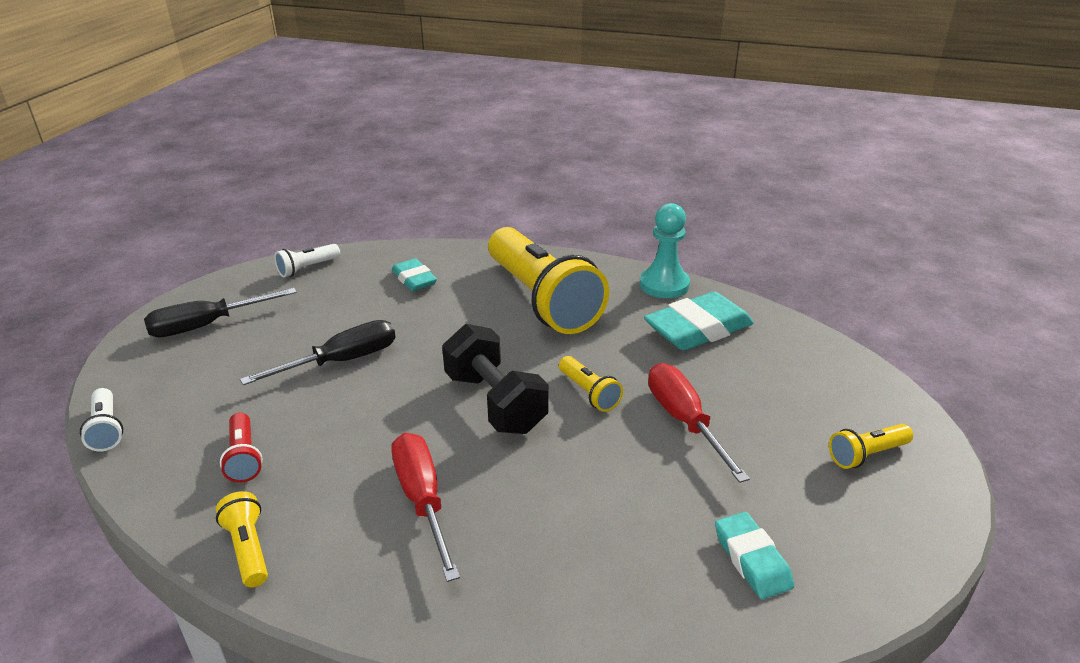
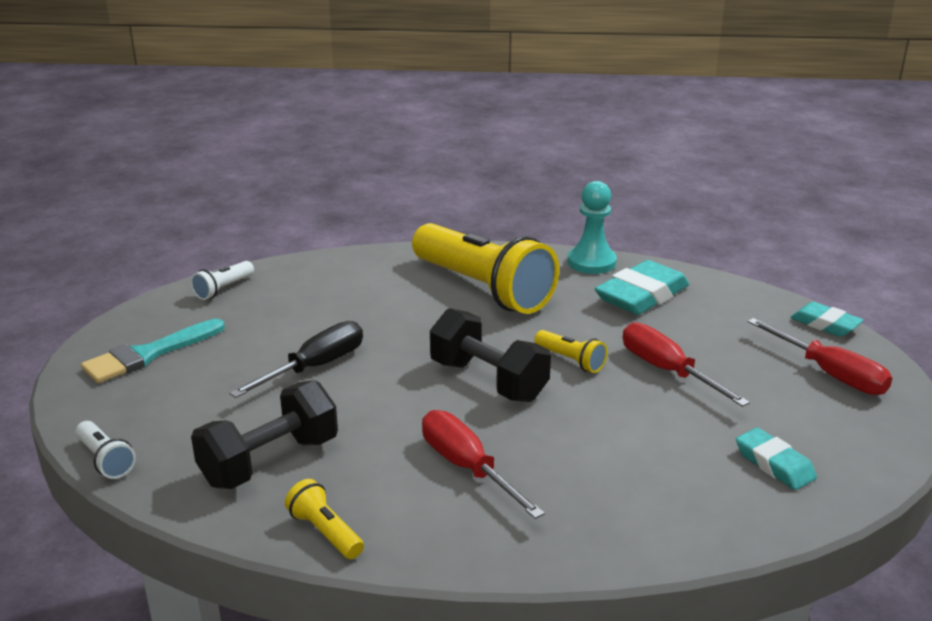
camera: 15 degrees left, 5 degrees down
black screwdriver [144,288,297,337] -> turquoise brush [81,319,225,383]
red flashlight [220,412,263,483] -> black dumbbell [191,380,338,489]
turquoise eraser [392,259,437,291] -> turquoise eraser moved to [790,302,863,337]
yellow flashlight [829,424,913,469] -> red screwdriver [748,318,892,395]

